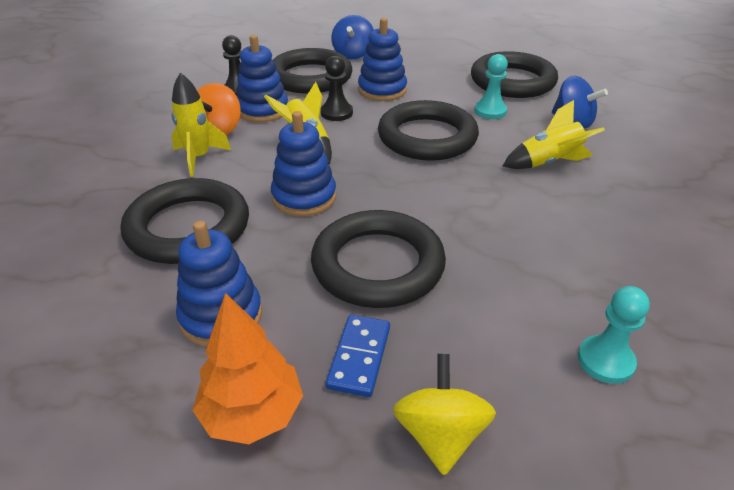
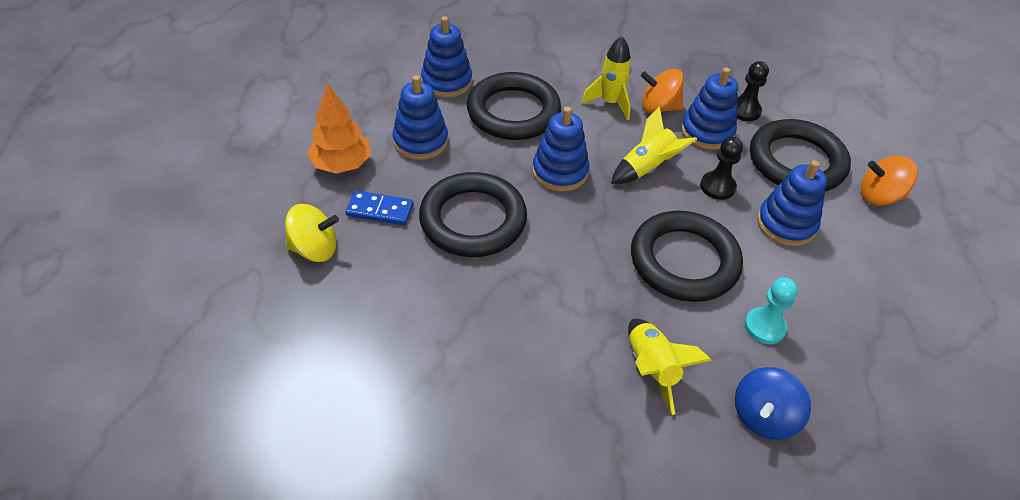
camera: 85 degrees right, 10 degrees up
blue spinning top [331,15,374,59] -> orange spinning top [861,156,918,206]
black ring [471,51,558,98] -> none
turquoise pawn [578,286,650,384] -> none
none -> blue stacking toy [421,16,472,98]

